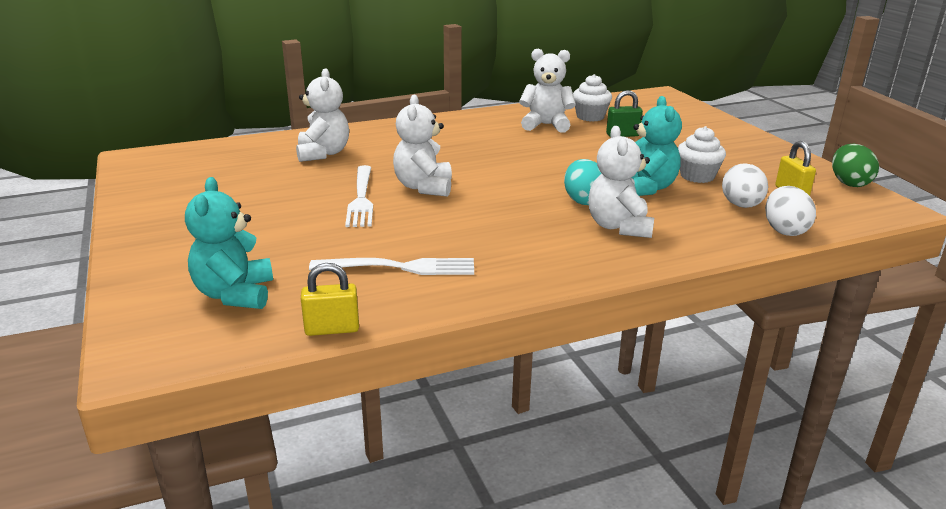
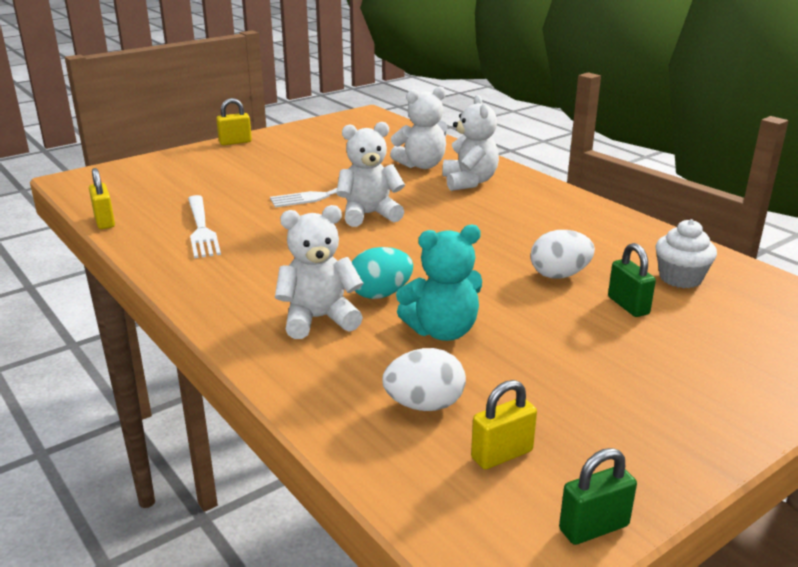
camera: 75 degrees right, 0 degrees up
turquoise teddy bear [185,177,273,309] -> none
white teddy bear [519,49,576,133] -> white teddy bear moved to [443,95,499,191]
white cupcake [678,126,726,183] -> none
white egg [765,186,816,236] -> white egg moved to [531,230,595,279]
green egg [832,144,879,187] -> green padlock [559,448,637,545]
none -> yellow padlock [216,98,252,145]

